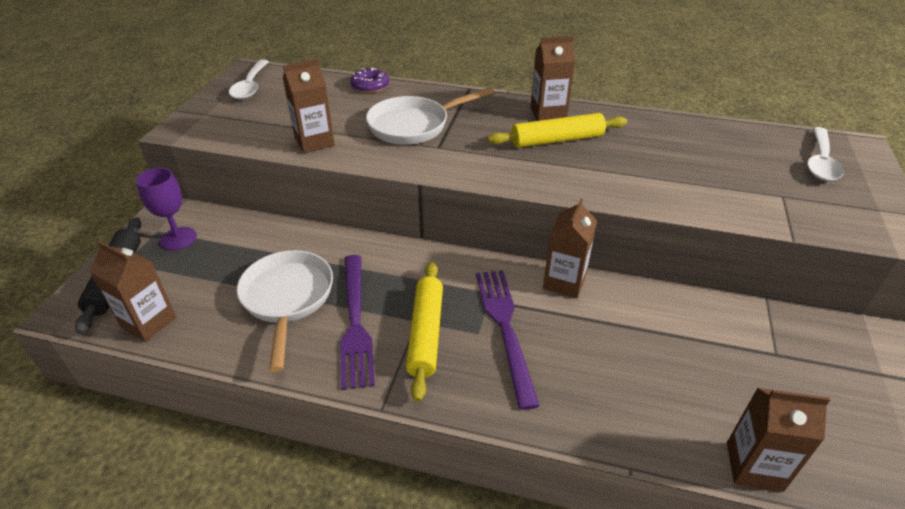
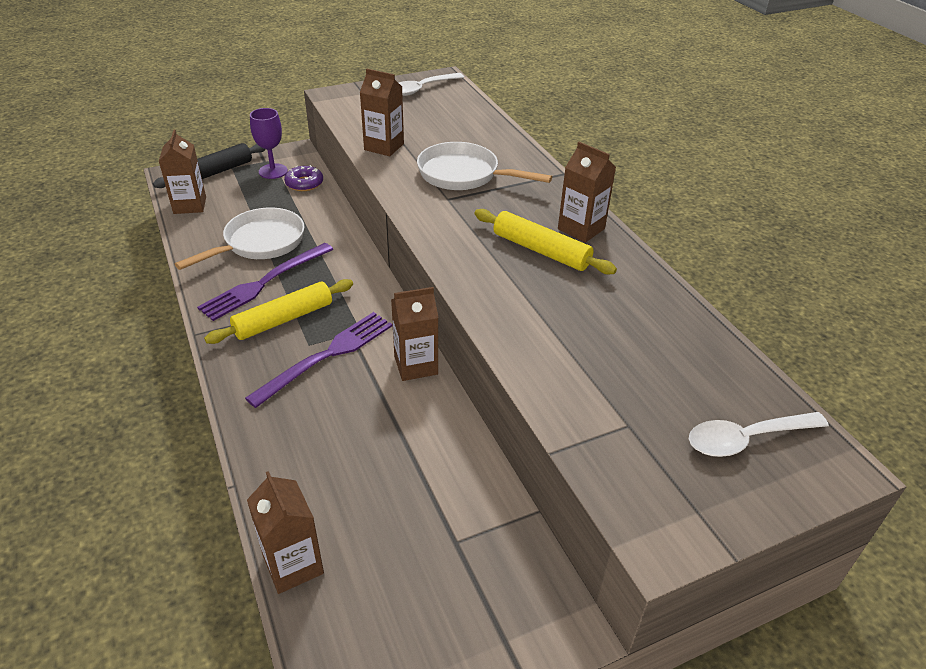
camera: 50 degrees right, 0 degrees up
purple donut [350,67,389,93] -> purple donut moved to [284,165,323,191]

